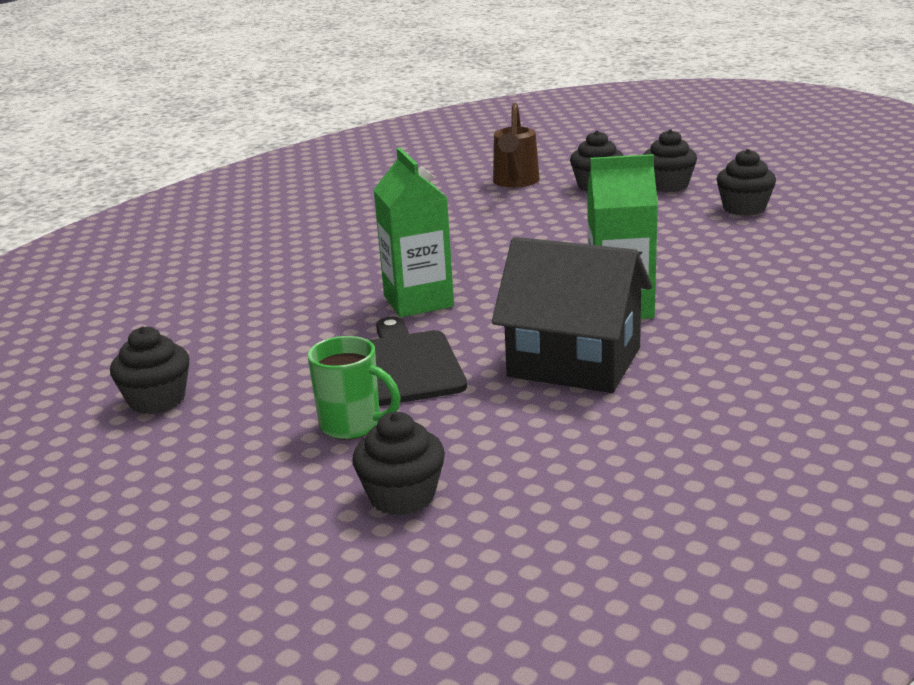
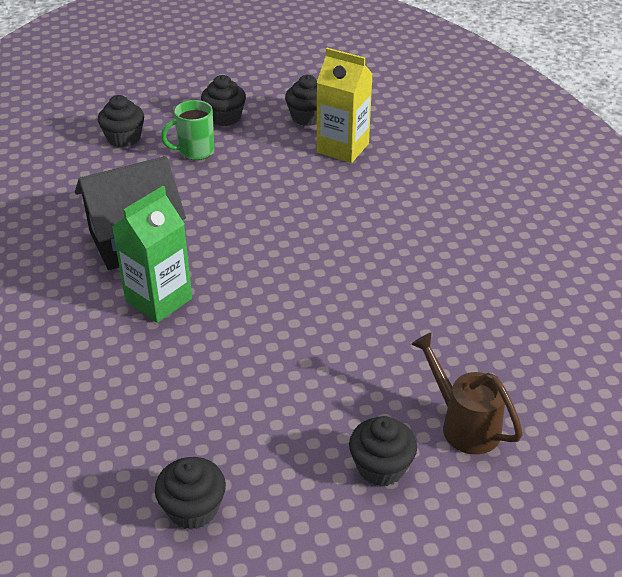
camera: 130 degrees right, 15 degrees up
black cutting board [369,317,467,406] -> none
green carton [374,148,454,317] -> none
black cupcake [643,129,697,192] -> black cupcake moved to [201,75,246,126]
none -> yellow carton [316,48,372,163]

